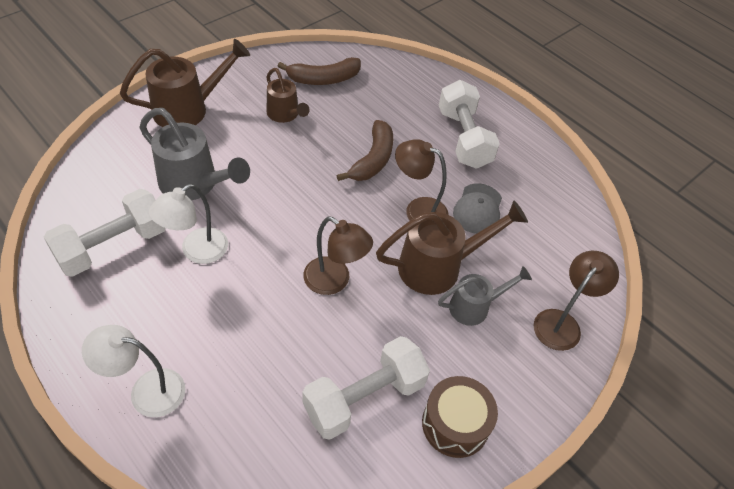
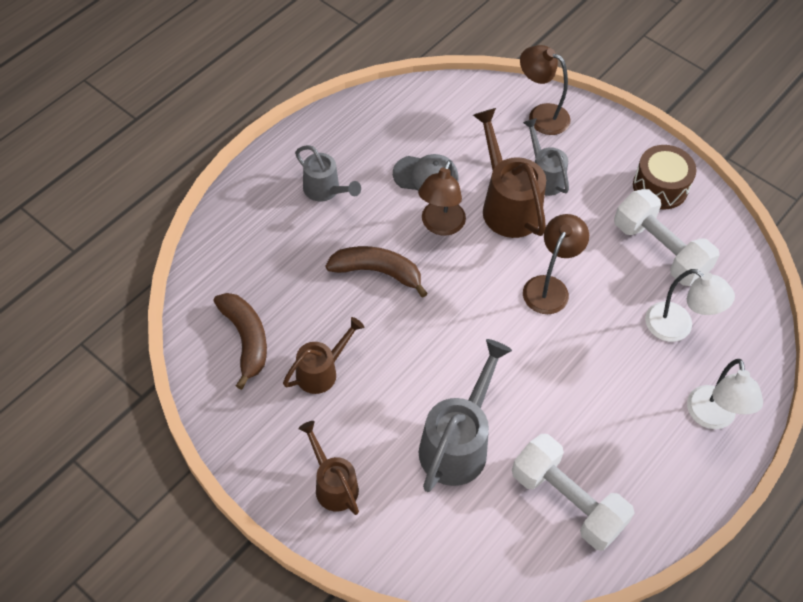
camera: 95 degrees left, 5 degrees up
brown watering can [120,39,250,127] -> brown watering can [298,421,359,515], size x0.62
white lamp [149,184,228,264] -> white lamp moved to [645,269,735,342]
white dumbbell [439,80,500,169] -> grey watering can [295,145,361,201]

